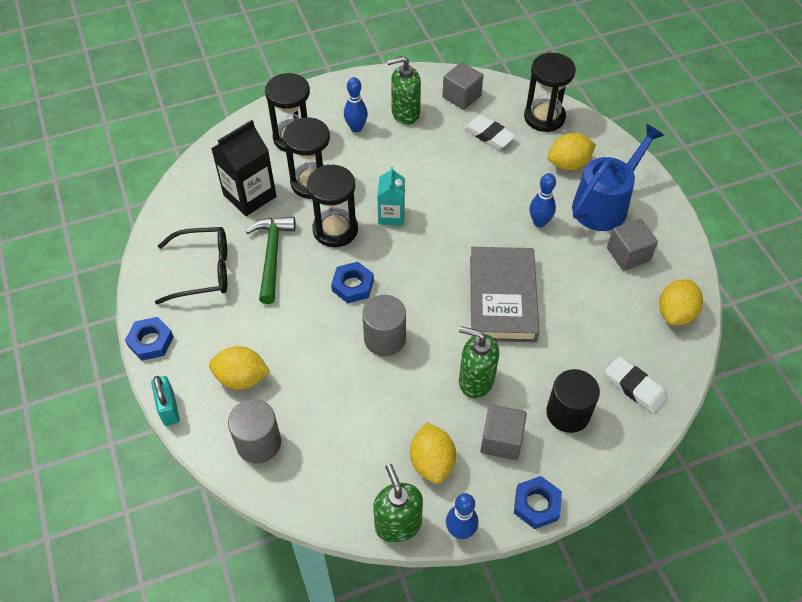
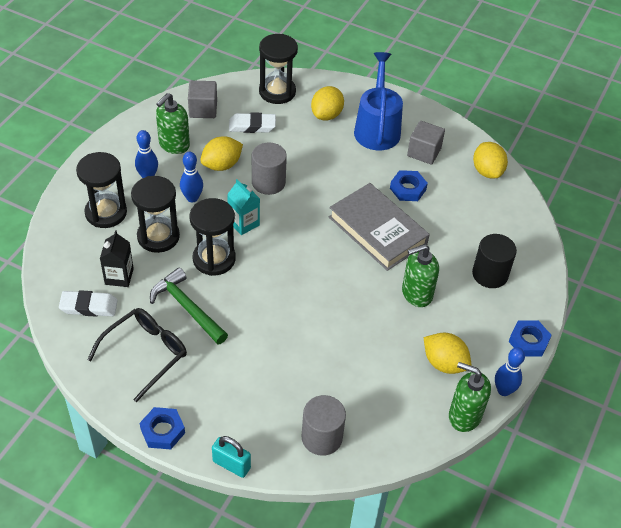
camera: 45 degrees left, 5 degrees down
yellow lemon [209,346,271,390] -> yellow lemon moved to [200,136,243,171]
black carton [211,120,276,216] -> black carton [100,230,134,287], size x0.63
blue nut [331,262,374,303] -> blue nut moved to [390,170,428,201]
grey cylinder [362,295,406,356] -> grey cylinder moved to [252,143,287,195]
grey cube [480,405,527,460] -> none
blue bowling pin [529,173,556,227] -> blue bowling pin moved to [180,152,203,202]
white eraser [605,356,667,414] -> white eraser moved to [59,290,118,317]

